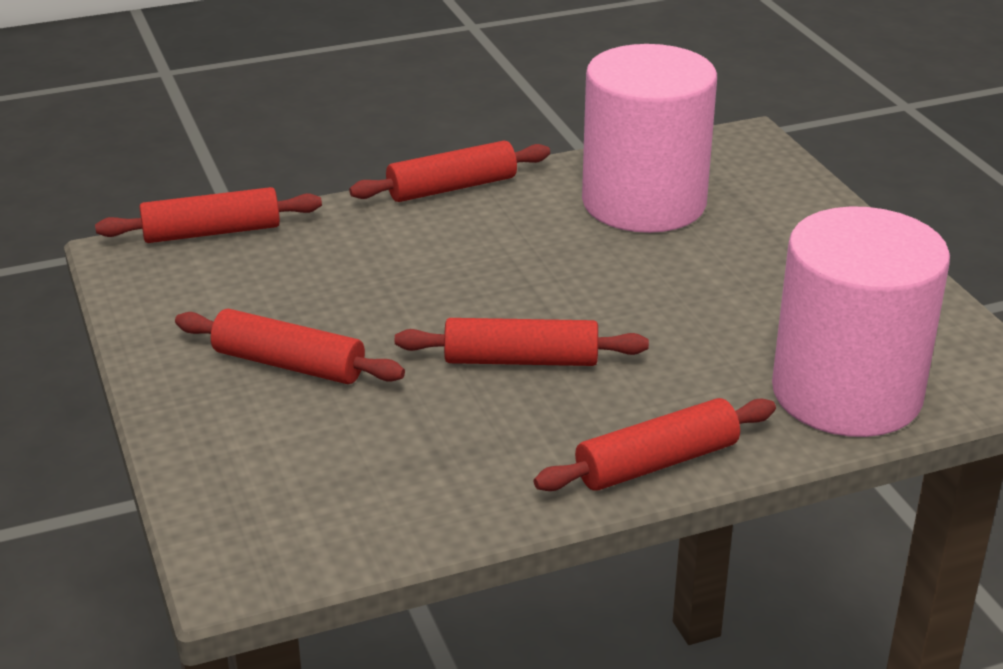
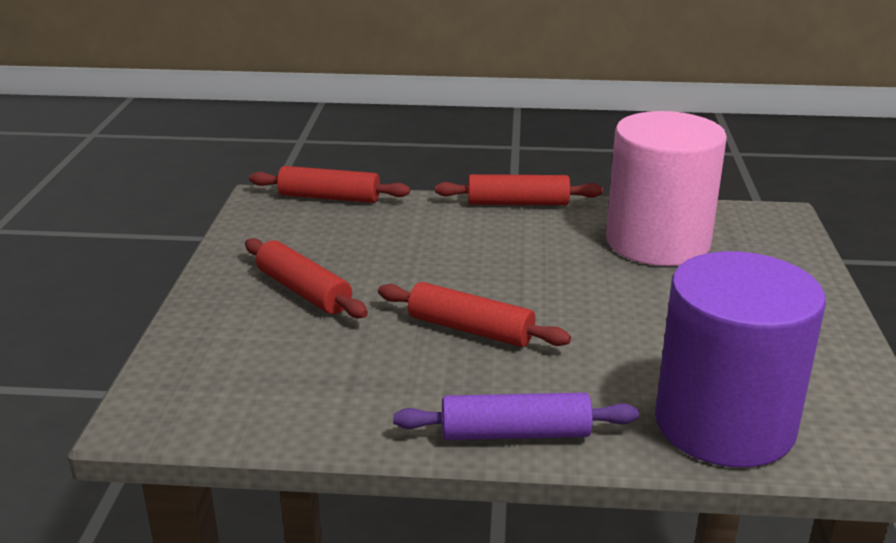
camera: 25 degrees right, 5 degrees down
red rolling pin [534,398,776,491] -> purple rolling pin [393,393,639,440]
pink cylinder [772,206,950,437] -> purple cylinder [655,251,826,468]

